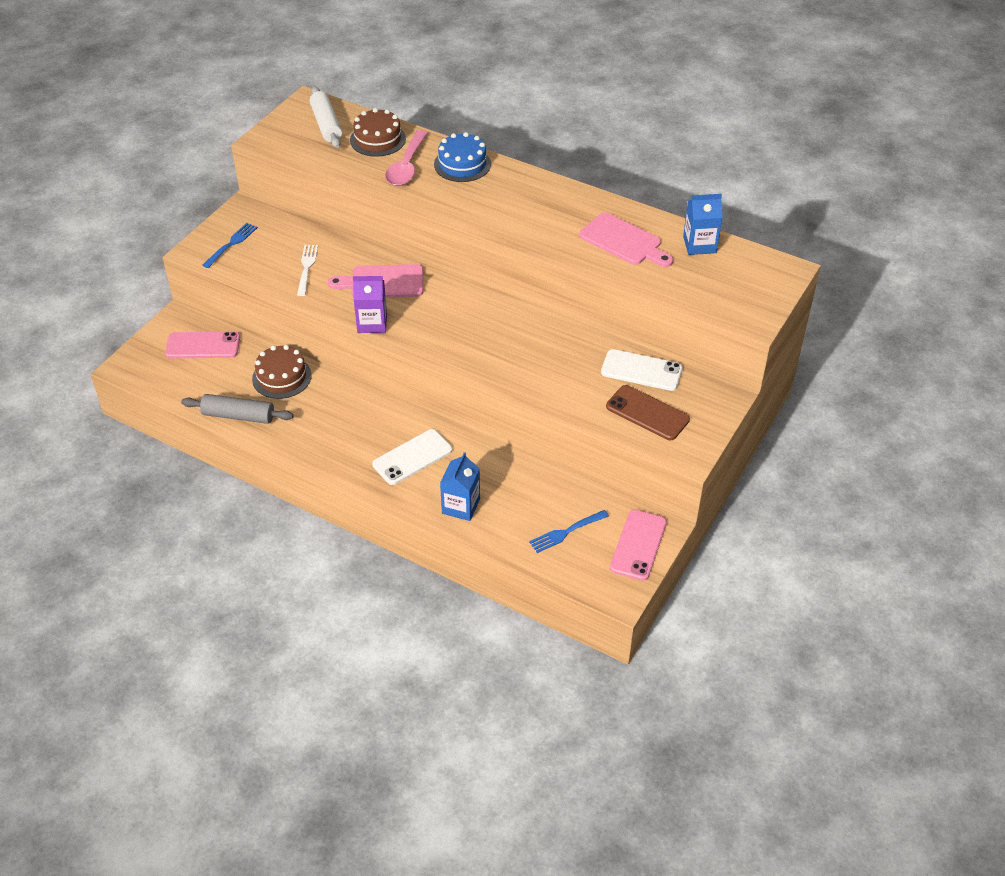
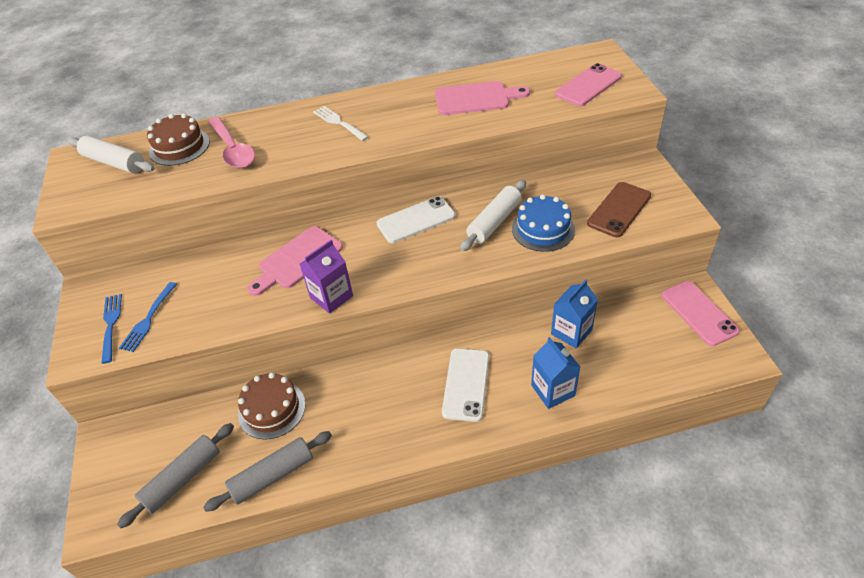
camera: 40 degrees left, 0 degrees up
pink phone [165,332,240,358] -> pink phone moved to [555,63,622,106]
white fork [297,245,318,296] -> white fork moved to [313,106,369,141]
blue cake [434,132,491,182] -> blue cake moved to [512,194,575,252]
blue fork [529,510,609,553] -> blue fork moved to [119,282,177,352]
white phone [601,349,683,391] -> white phone moved to [376,196,456,243]
brown phone [606,385,690,440] -> brown phone turned 45 degrees counterclockwise [587,182,651,237]
blue carton [683,194,723,255] -> blue carton moved to [551,280,598,349]
none -> grey rolling pin [117,423,234,528]
none -> white rolling pin [460,180,526,251]

